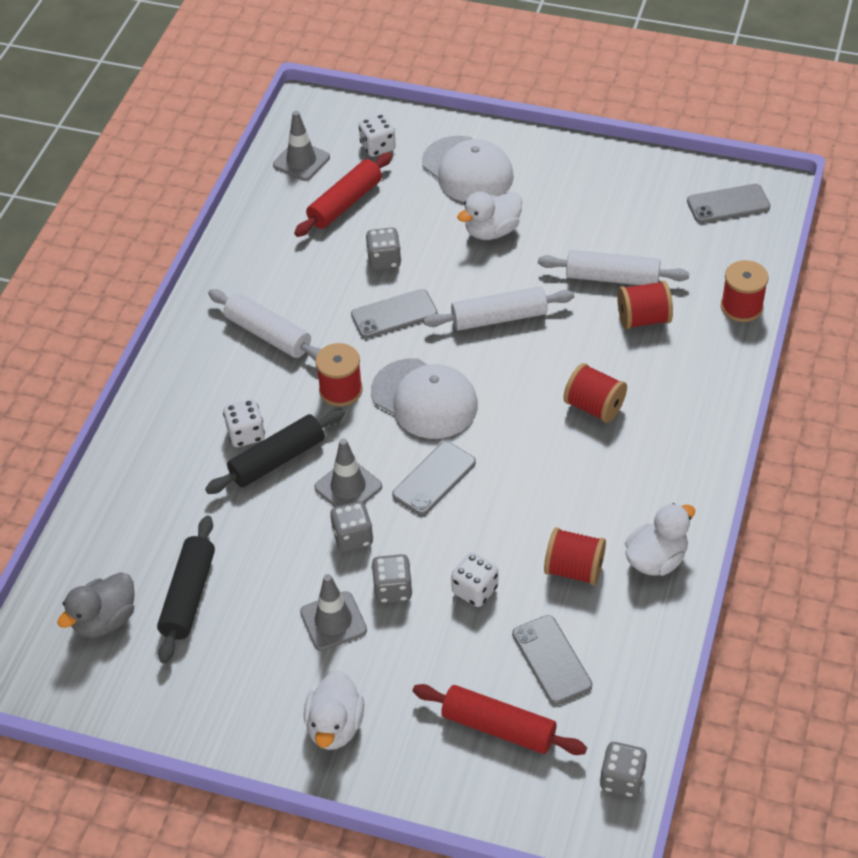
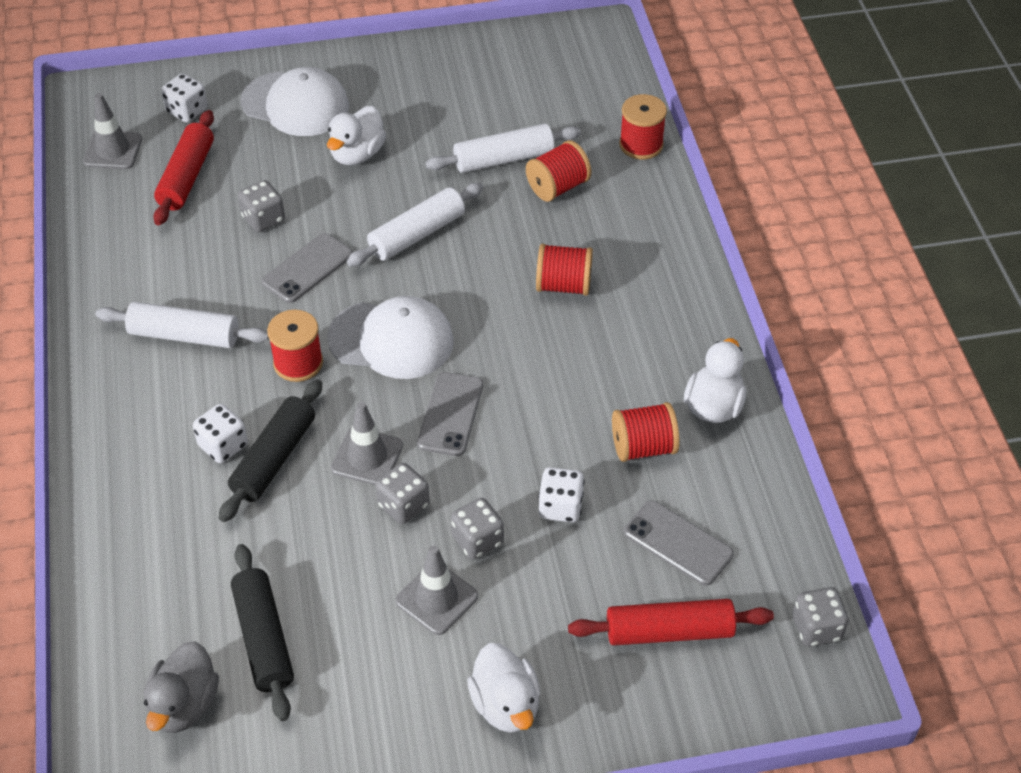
camera: 30 degrees left, 0 degrees up
grey phone [687,184,771,223] -> none

